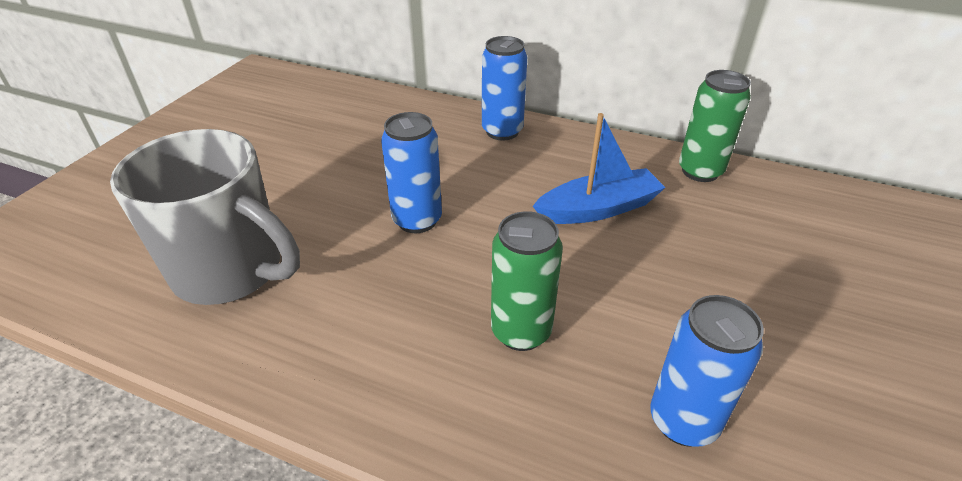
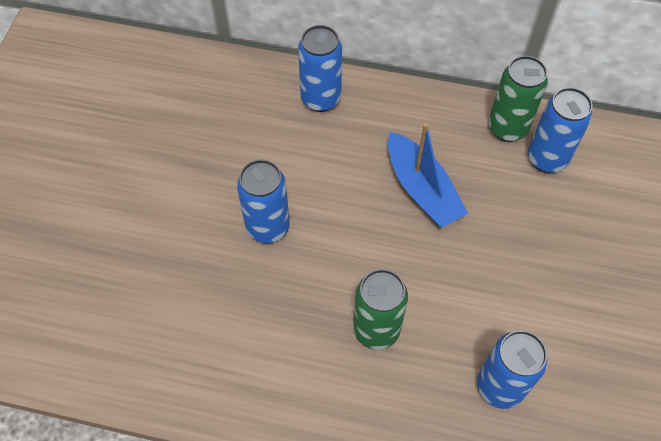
camera: 10 degrees left, 20 degrees up
grey mug [110,129,300,305] -> none
blue boat [533,113,666,224] -> blue boat turned 90 degrees clockwise [388,123,468,228]
none -> blue can [528,87,593,173]

